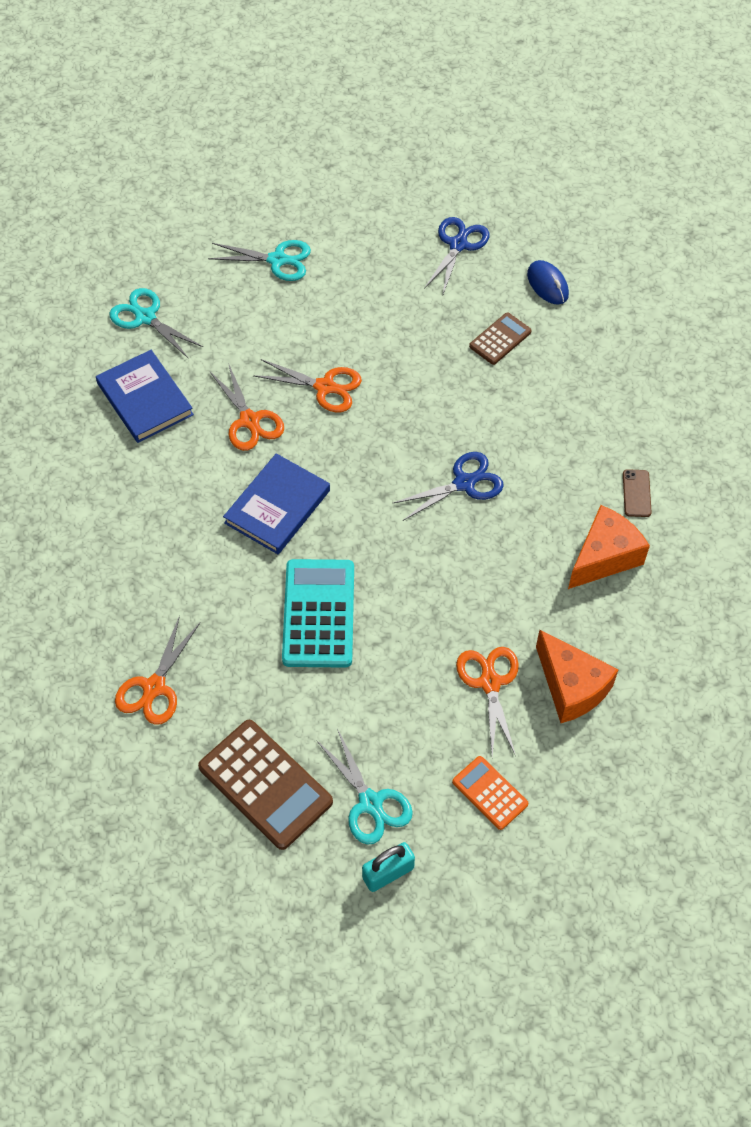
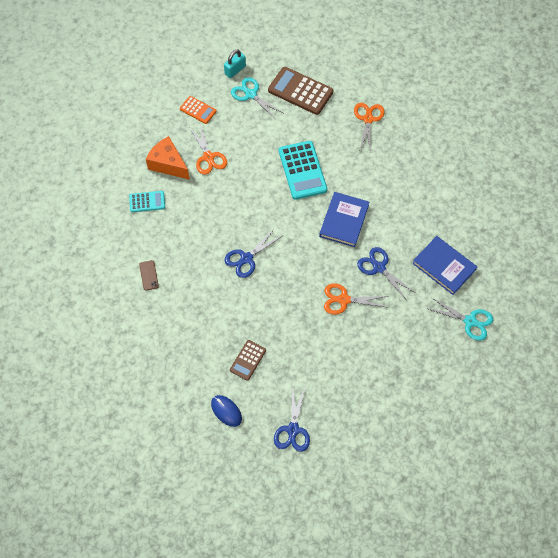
camera: 165 degrees right, 5 degrees up
turquoise scissors [208,240,311,281] -> none
orange scissors [209,363,284,451] -> blue scissors [357,247,415,299]
orange cheese [568,505,650,589] -> none
none -> turquoise calculator [129,191,165,212]

